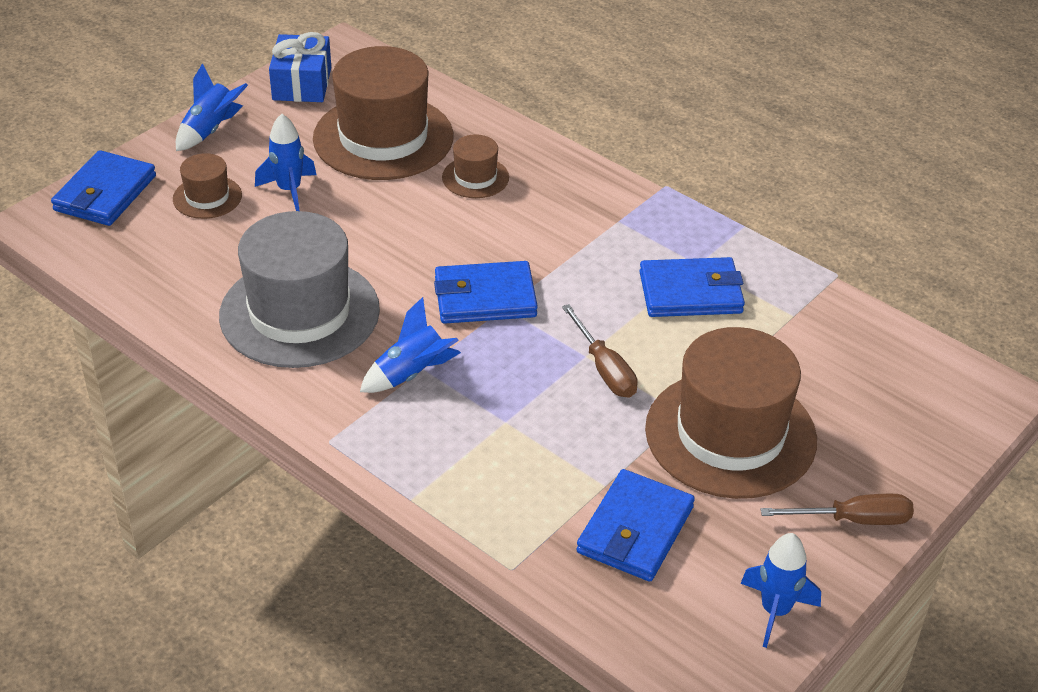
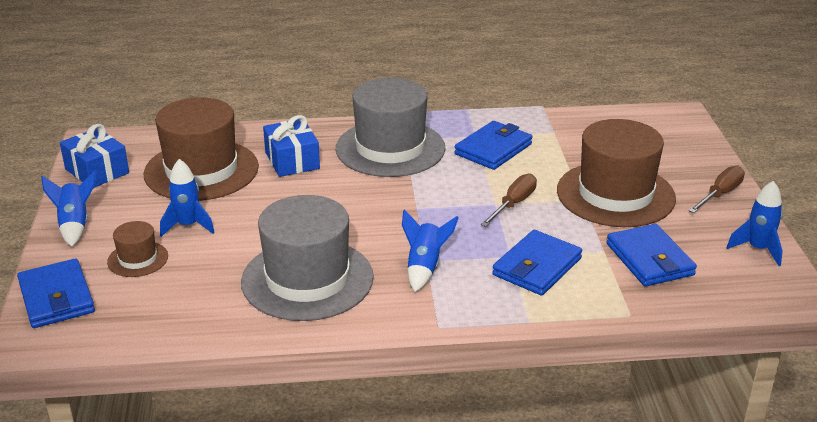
camera: 45 degrees left, 10 degrees down
blue wallet [434,261,538,324] -> blue wallet moved to [492,230,582,296]
brown hat [442,134,509,198] -> blue gift [263,115,320,177]
brown screwdriver [562,304,638,398] -> brown screwdriver turned 75 degrees counterclockwise [481,174,537,227]
none -> grey hat [336,78,446,177]

